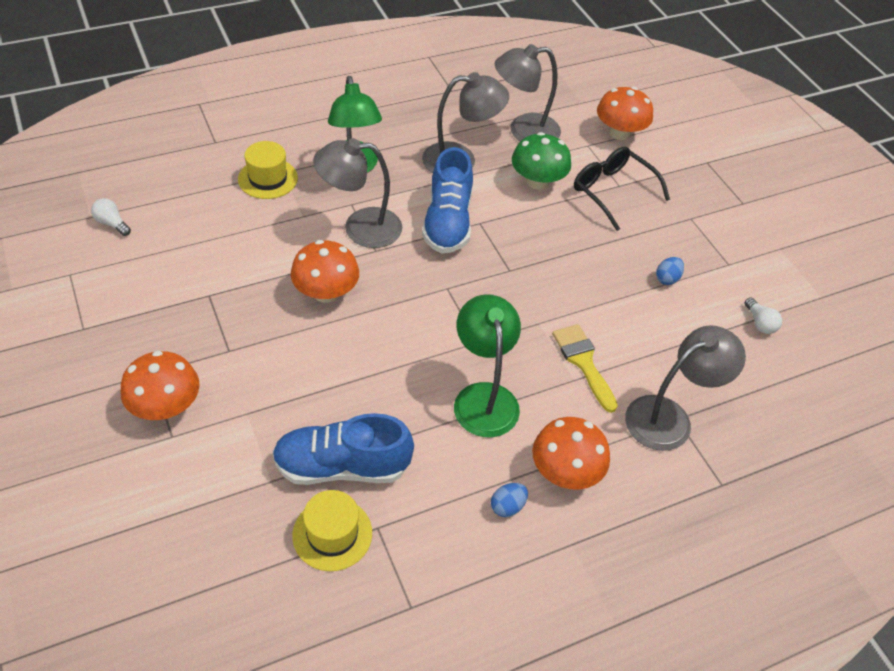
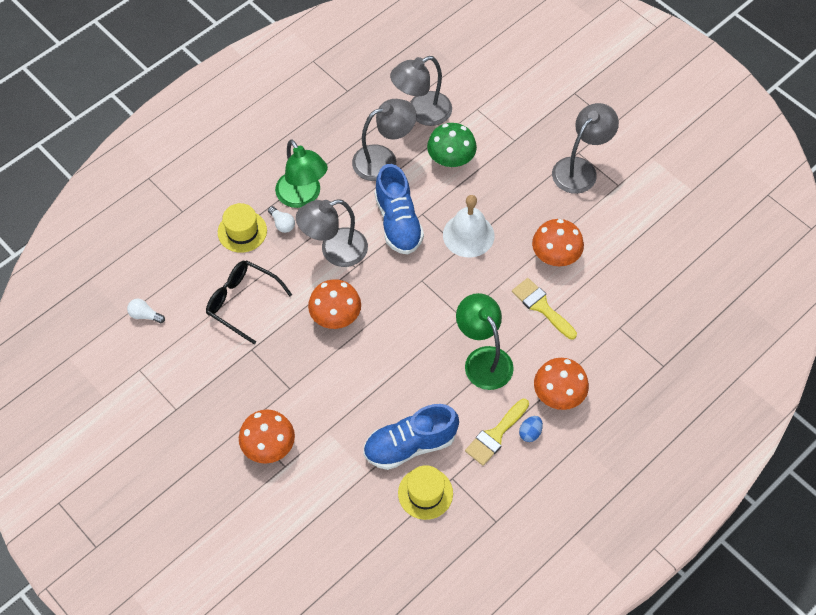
camera: 15 degrees left, 10 degrees up
black glasses [574,147,670,231] -> black glasses moved to [206,260,292,345]
orange mushroom [597,87,653,140] -> orange mushroom moved to [532,219,584,266]
grey lamp [625,325,746,451] -> grey lamp moved to [552,103,619,194]
blue egg [656,257,684,285] -> none
white light bulb [745,298,782,334] -> white light bulb moved to [268,206,295,233]
none -> white bell [443,195,494,257]
none -> yellow brush [465,399,529,466]

